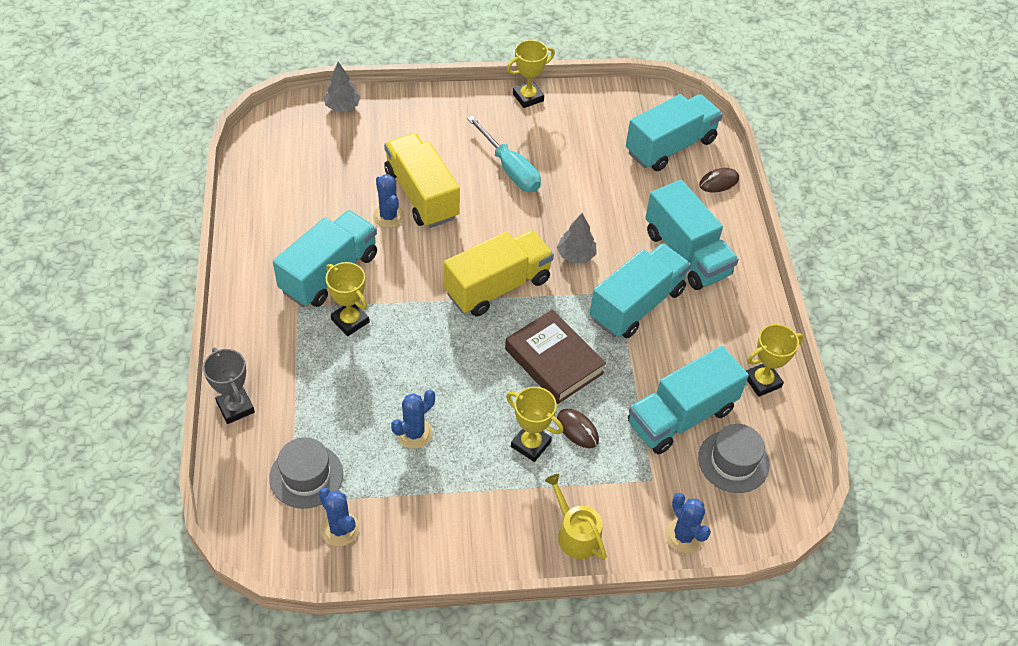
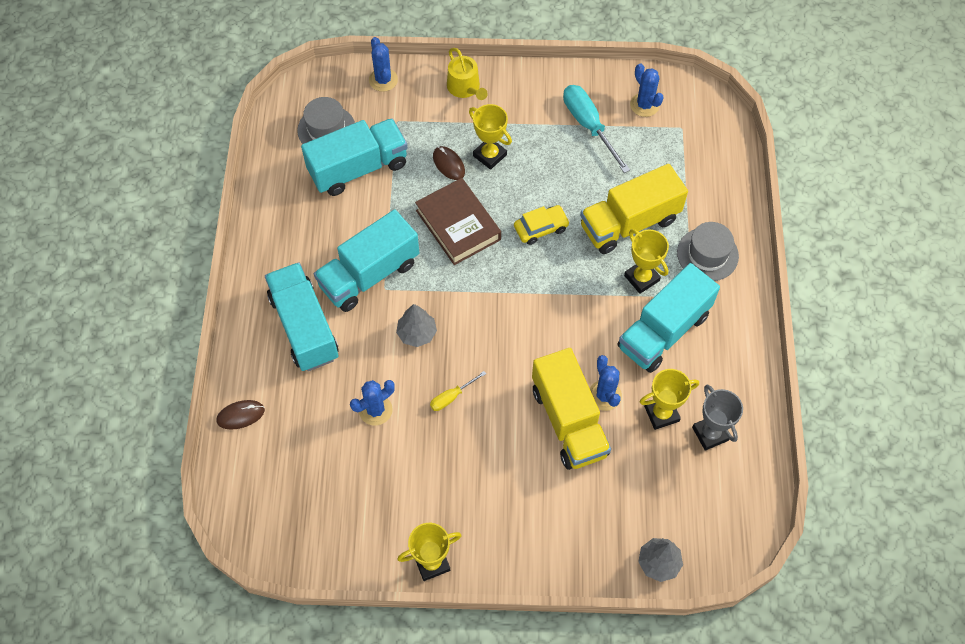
camera: 170 degrees left, 10 degrees up
grey trophy [203,348,255,424] -> grey trophy moved to [692,384,743,450]
grey hat [269,437,343,509] -> grey hat moved to [677,222,739,281]
blue cactus [391,390,435,449] -> blue cactus moved to [350,380,395,425]
yellow truck [444,230,554,316] -> yellow truck moved to [580,164,688,254]
turquoise screwdriver [467,115,541,192] -> turquoise screwdriver moved to [563,85,630,173]
turquoise truck [626,94,723,171] -> none
yellow trophy [746,324,804,397] -> yellow trophy moved to [640,369,699,430]
none -> yellow screwdriver [430,371,486,411]
none -> yellow car [514,205,570,245]

